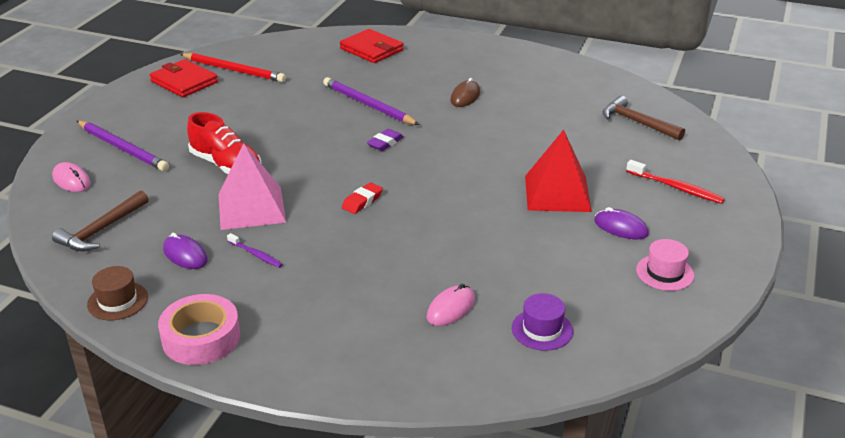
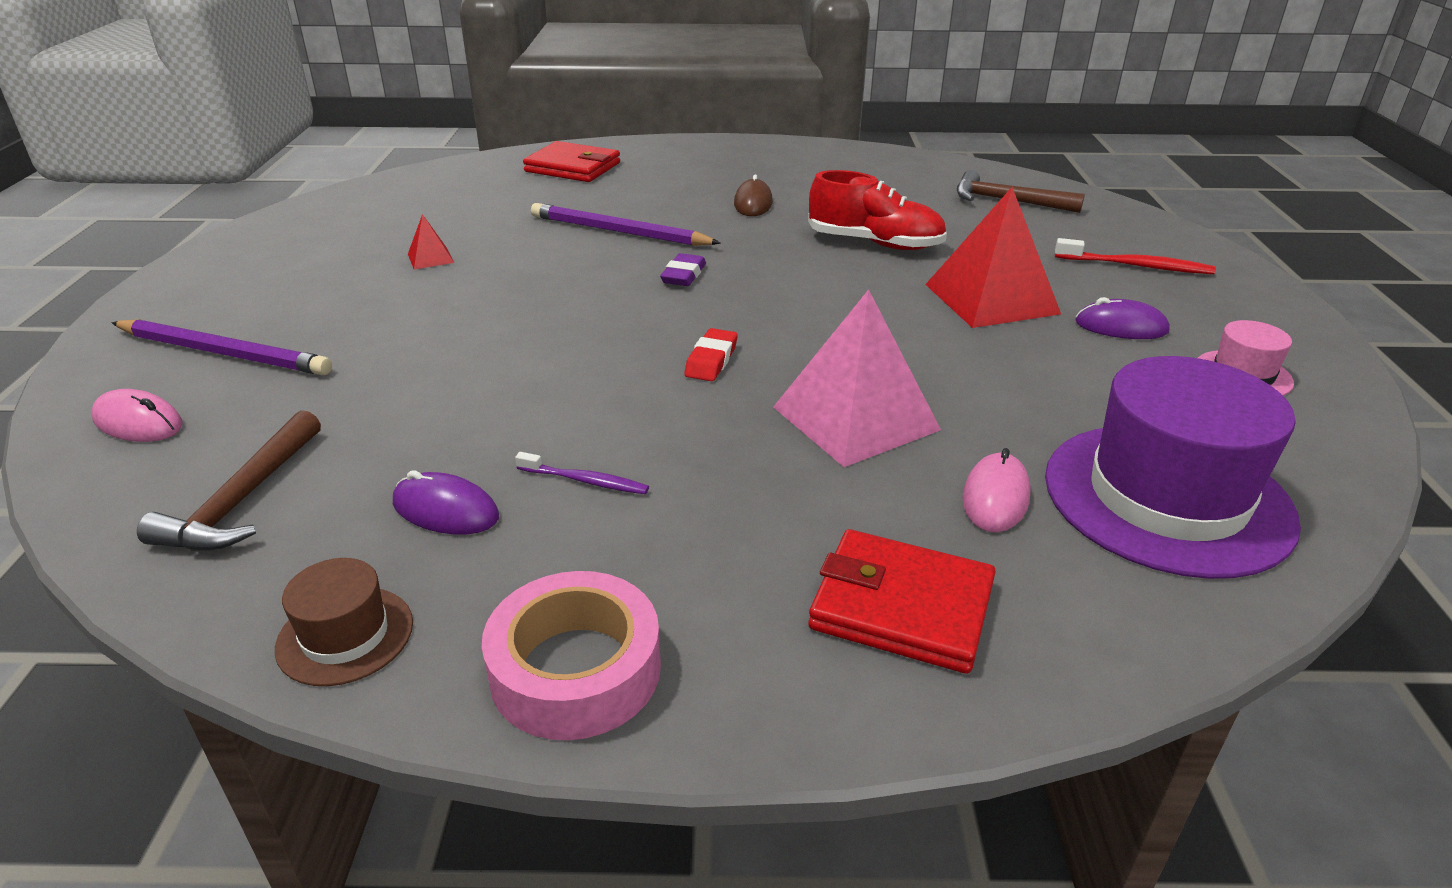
camera: 20 degrees left, 0 degrees up
red wallet [150,59,218,97] -> red wallet moved to [808,529,996,674]
red pencil [180,53,286,82] -> none
red shoe [187,112,262,174] -> red shoe moved to [808,170,947,250]
pink pyramid [218,144,286,230] -> pink pyramid moved to [773,289,941,467]
purple hat [512,293,573,351] -> purple hat [1045,356,1301,579], size x2.16
none -> red pyramid [408,214,454,269]

